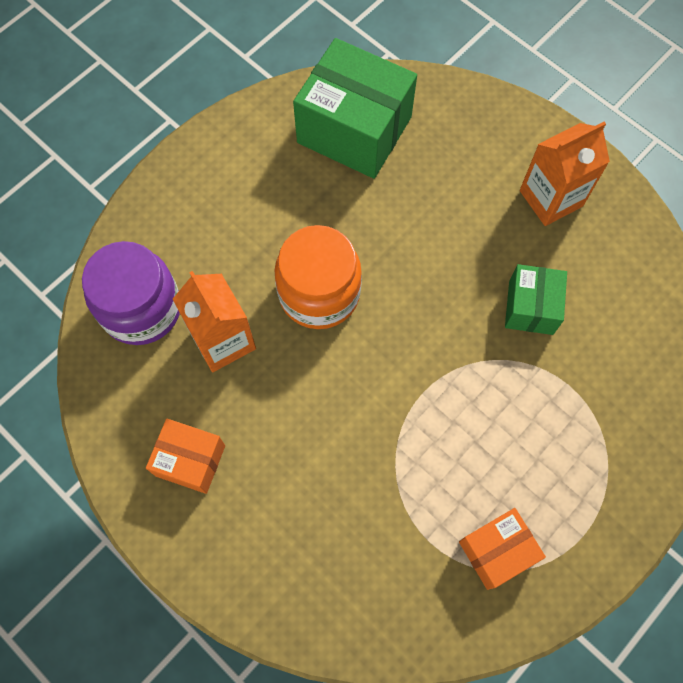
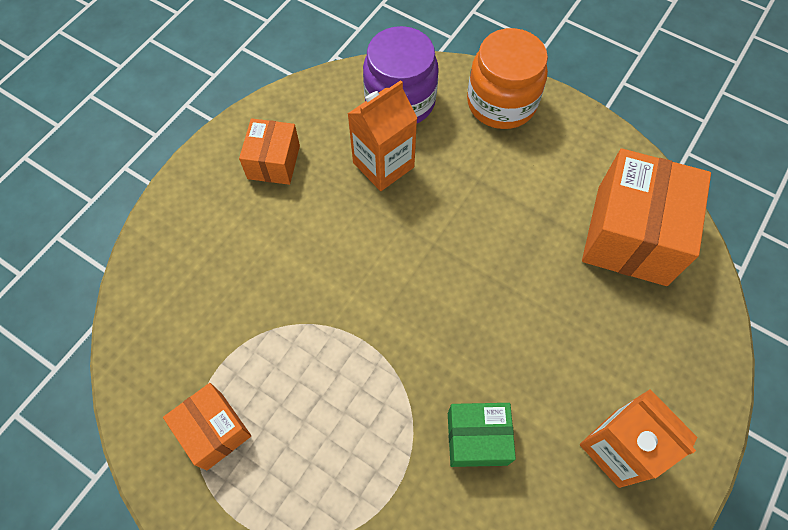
camera: 80 degrees right, 5 degrees down
orange jar [274,225,362,329] -> orange jar moved to [467,28,548,129]
green box [293,38,417,179] -> orange box [582,148,711,286]

